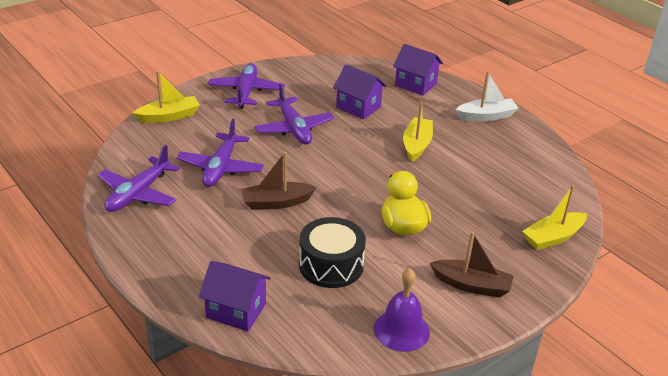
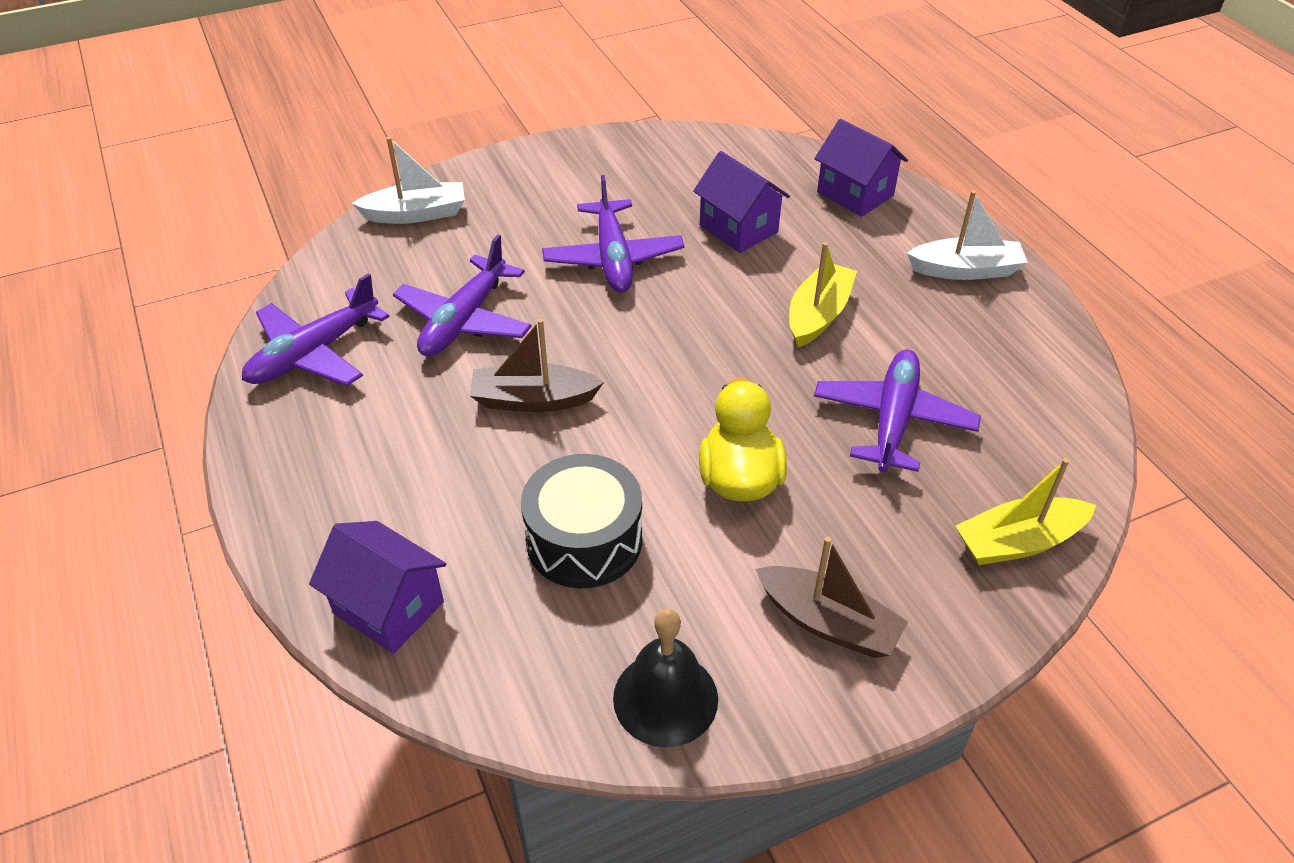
camera: 15 degrees right, 10 degrees up
yellow boat [133,71,200,123] -> white boat [352,137,465,224]
purple plane [208,63,285,109] -> purple plane moved to [814,350,981,472]
purple bell [374,268,430,352] -> black bell [613,609,718,747]

